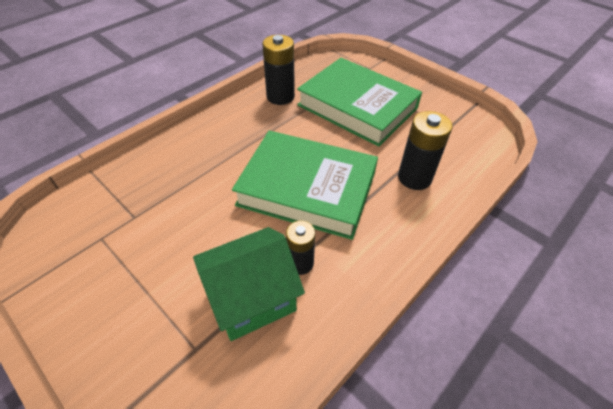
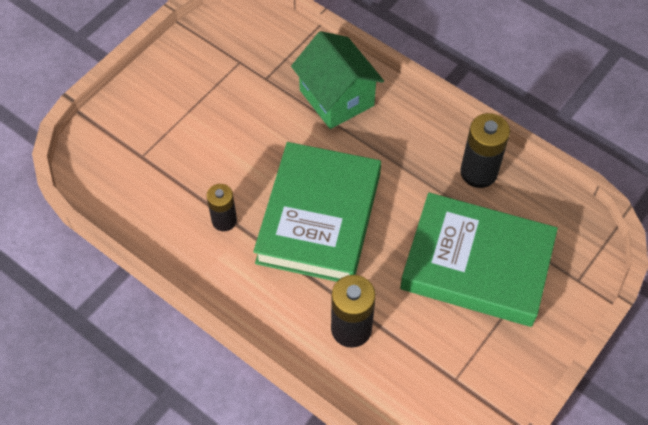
camera: 85 degrees right, 10 degrees up
green house [193,227,305,341] -> green house moved to [291,31,384,129]
green book [297,58,422,147] -> green book turned 75 degrees clockwise [400,192,558,327]

